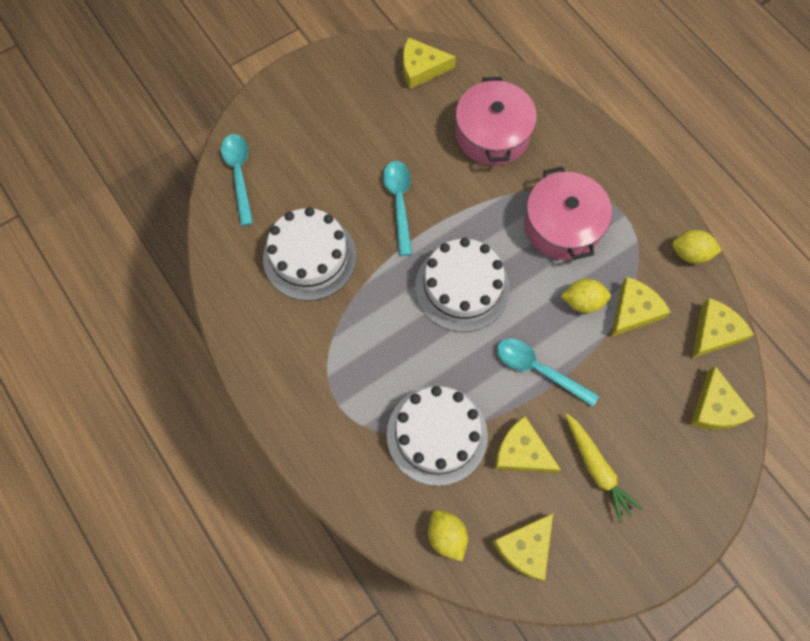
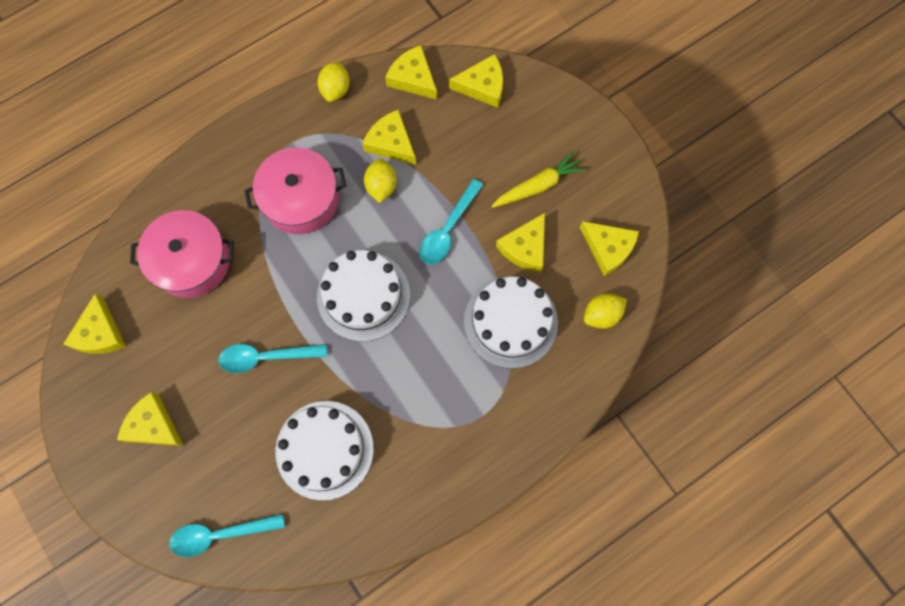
camera: 90 degrees left, 5 degrees up
none -> yellow cheese [117,392,184,446]

